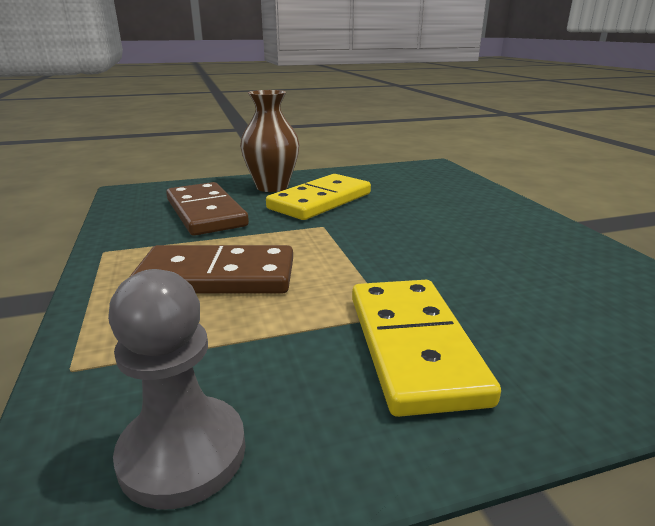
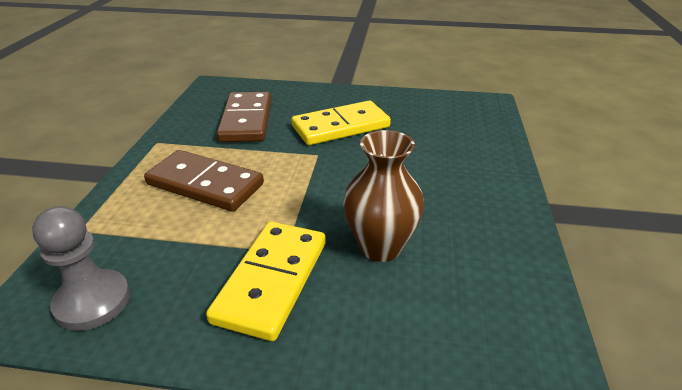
camera: 25 degrees right, 10 degrees up
brown vase [240,90,299,192] -> brown vase moved to [343,130,424,262]

